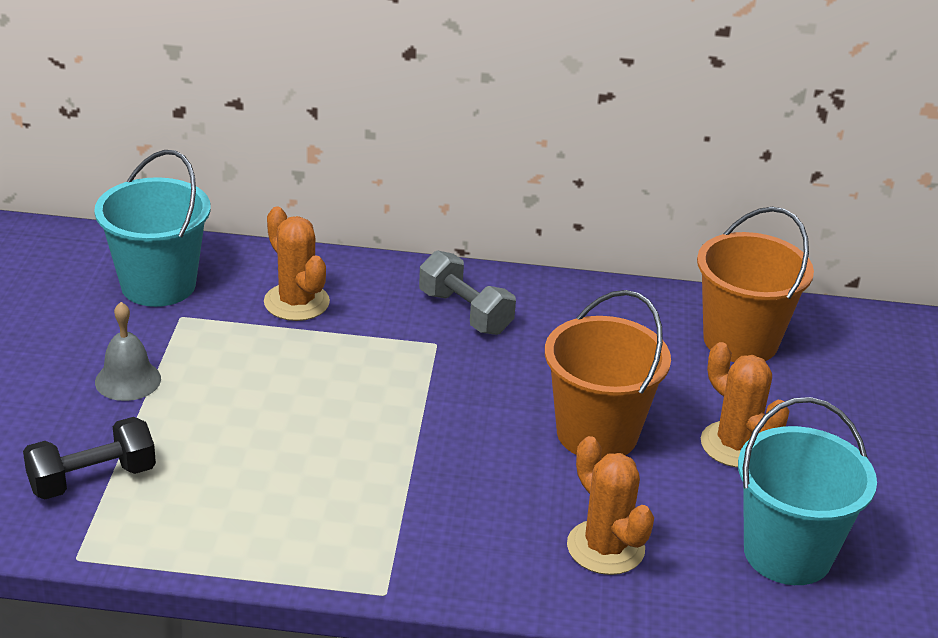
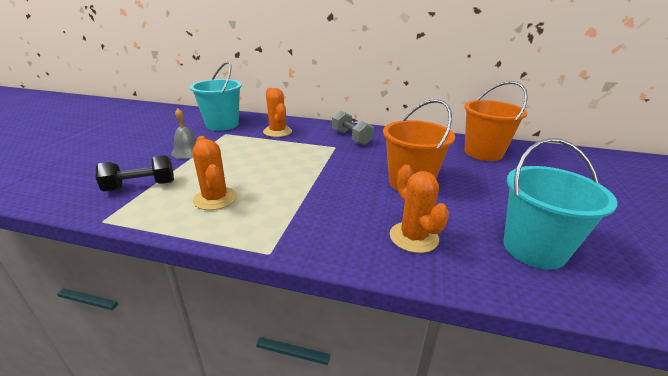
camera: 10 degrees right, 5 degrees down
orange cactus [701,342,789,468] -> orange cactus moved to [192,136,237,210]

